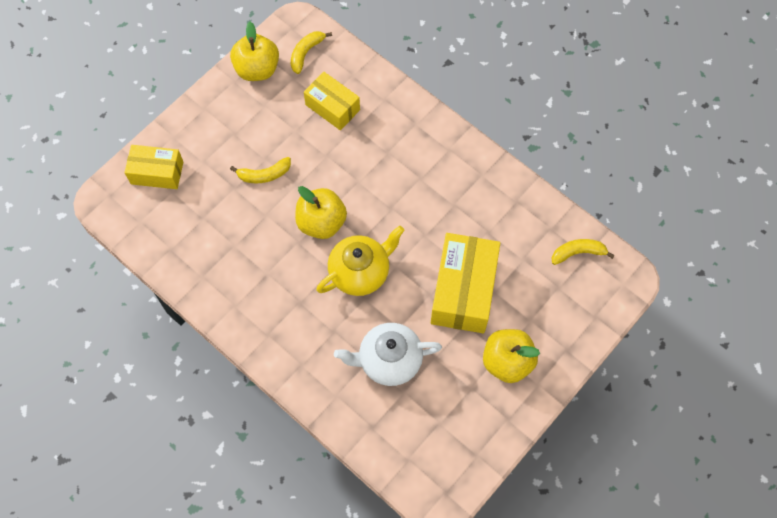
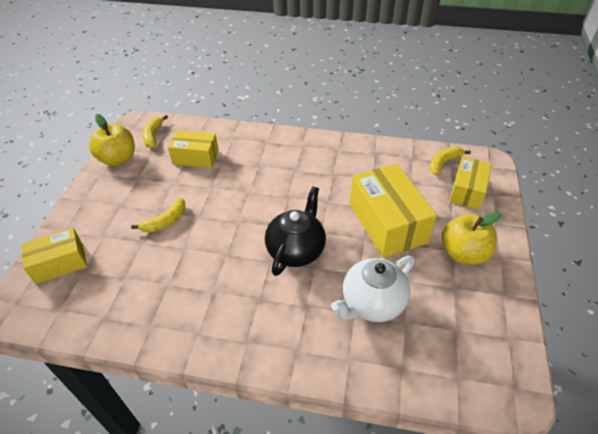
camera: 30 degrees left, 20 degrees down
yellow apple [295,186,347,239] -> none
yellow teapot [316,226,405,296] -> black teapot [265,186,326,276]
none -> yellow box [450,157,492,210]

